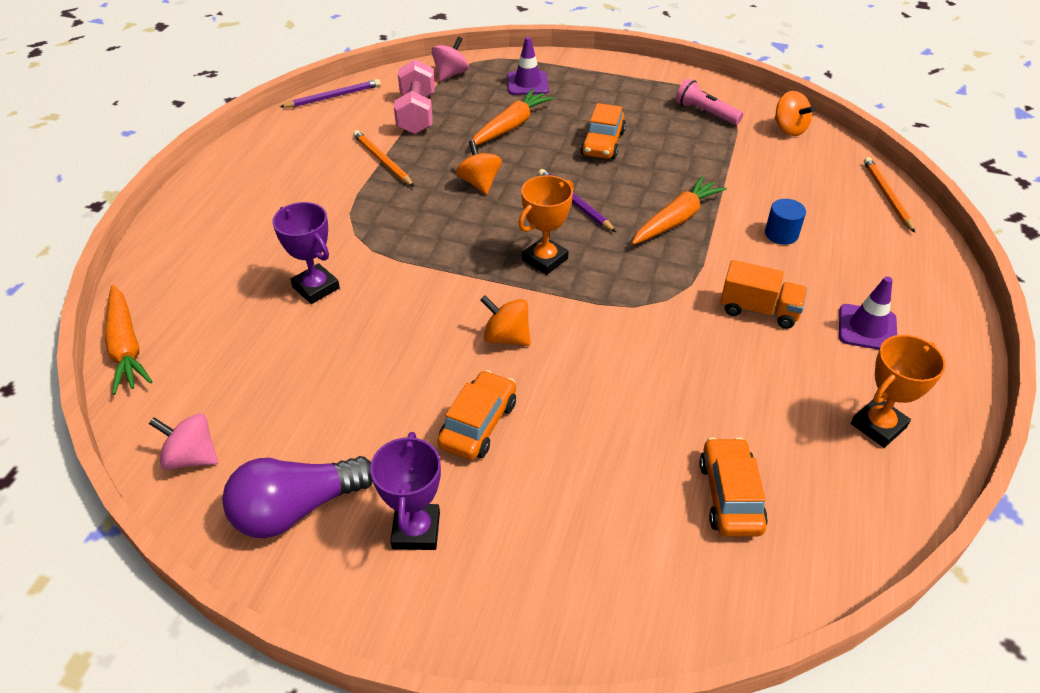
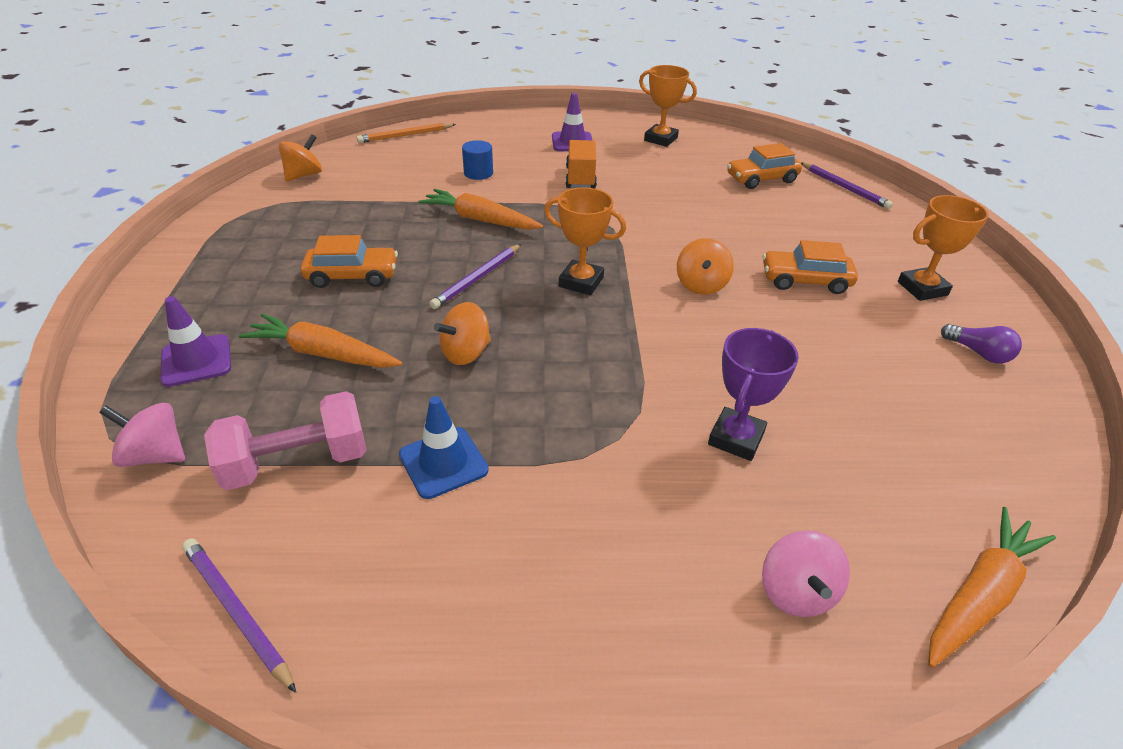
camera: 110 degrees left, 5 degrees down
pink spinning top [149,413,218,470] -> pink spinning top moved to [762,530,850,617]
purple light bulb [222,456,373,538] -> purple light bulb [941,324,1022,364], size x0.53
orange pencil [353,130,414,187] -> blue traffic cone [399,396,489,499]
purple trophy [370,432,441,550] -> orange trophy [898,195,988,301]
pink flashlight [676,79,743,125] -> none
none -> purple pencil [800,162,893,209]

